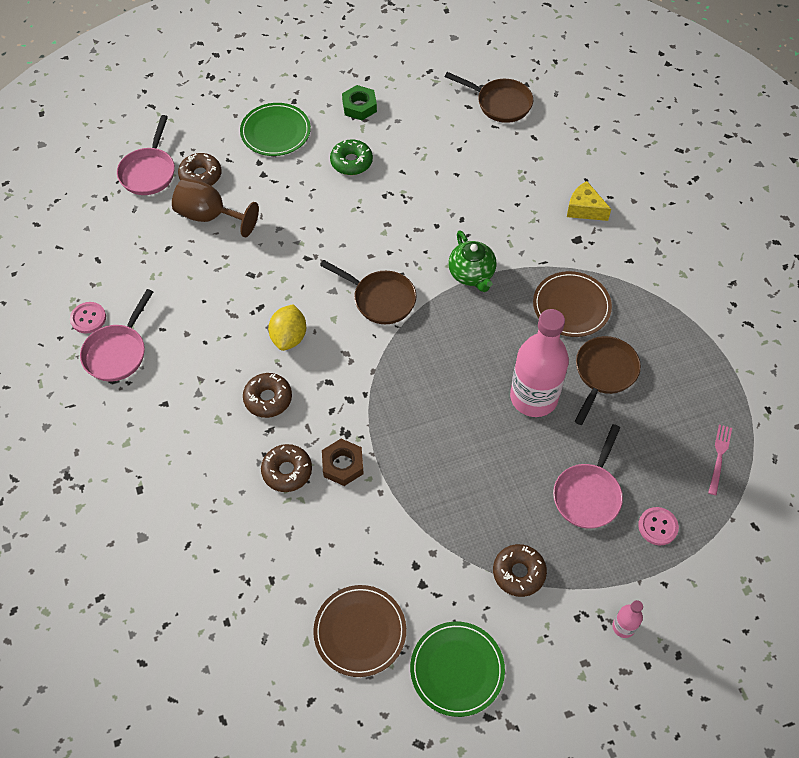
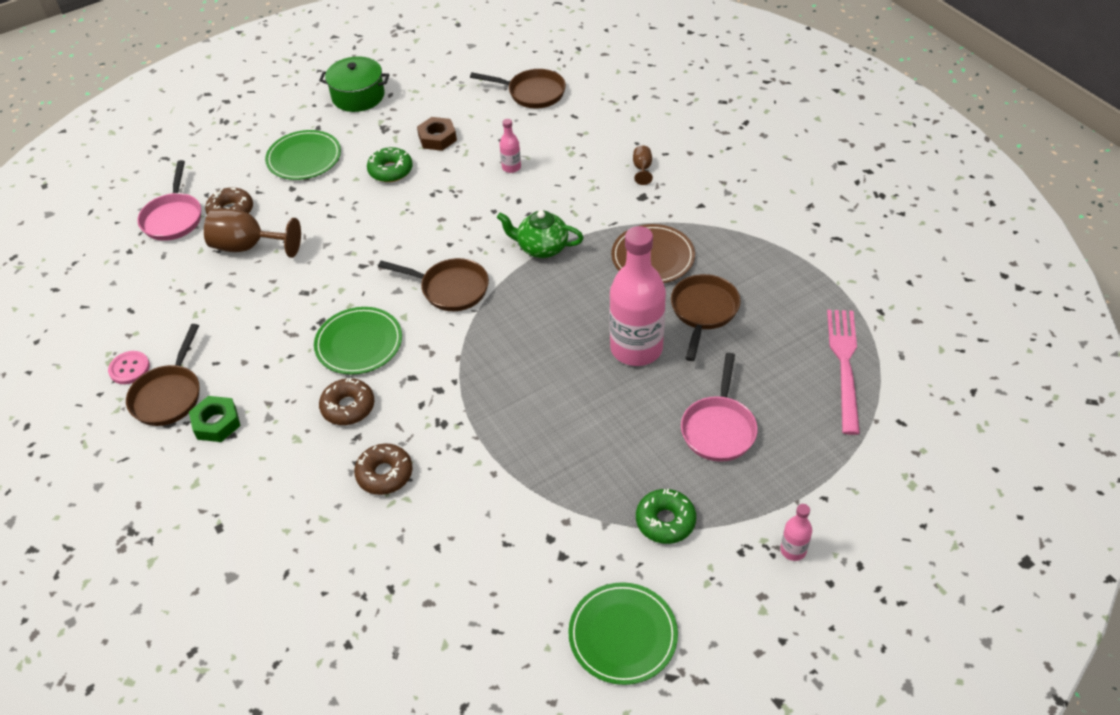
camera: 10 degrees left, 10 degrees down
pink pan [80,289,153,382] -> brown pan [126,324,199,426]
yellow lemon [268,304,306,351] -> green plate [314,307,402,375]
brown plate [313,585,406,677] -> none
brown nut [322,439,364,486] -> brown nut moved to [417,117,457,151]
green nut [342,85,377,120] -> green nut moved to [189,396,241,442]
green teapot [448,230,497,292] -> green teapot turned 135 degrees clockwise [497,210,584,258]
brown donut [493,544,547,597] -> green donut [636,489,696,544]
yellow cheese [567,181,611,221] -> brown goblet [633,146,653,185]
pink button [638,507,679,545] -> none
pink fork [708,424,732,495] -> pink fork [827,310,860,435], size x1.86
none -> green pot [319,56,389,112]
none -> pink bottle [500,119,521,173]

